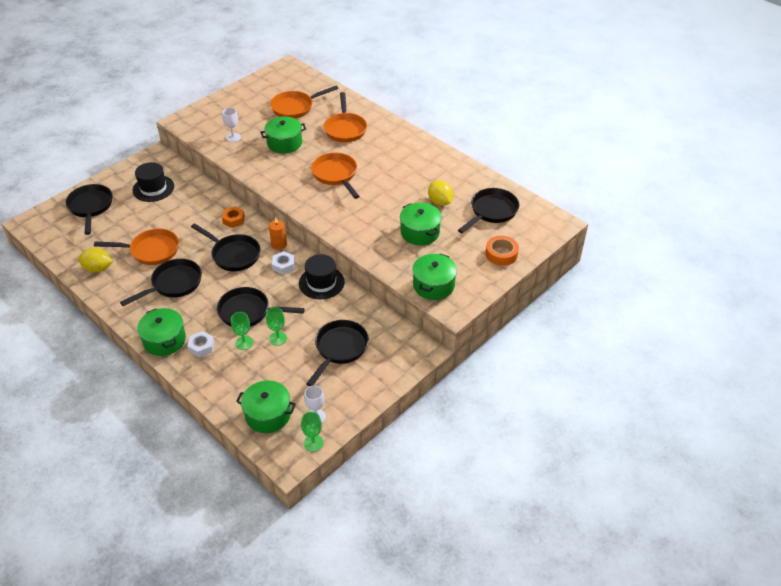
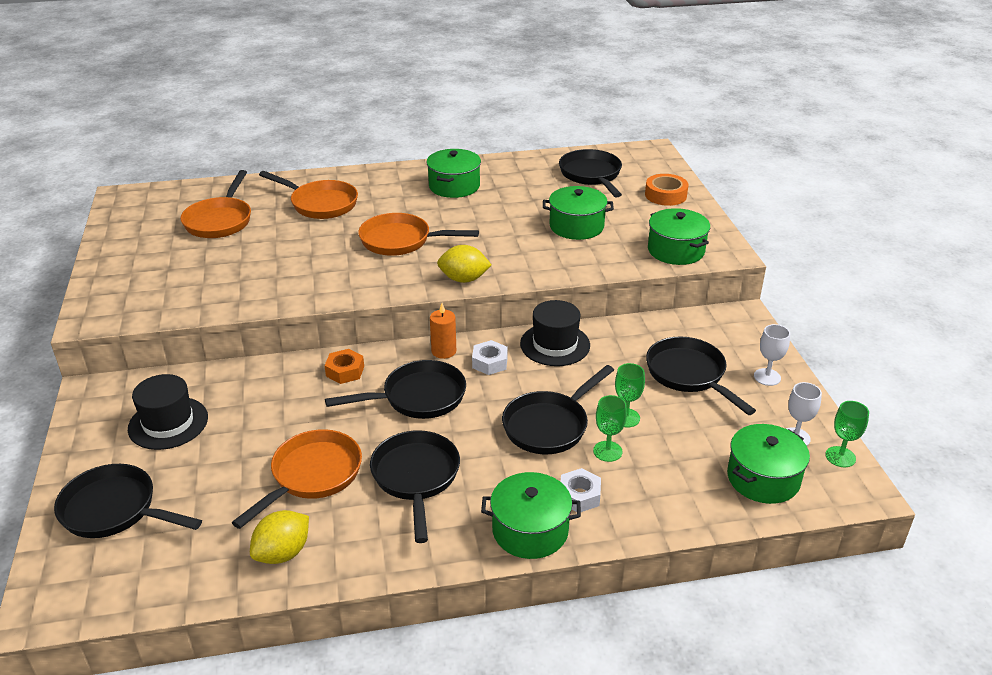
camera: 55 degrees left, 10 degrees down
white goblet [222,108,241,142] -> white goblet moved to [754,324,790,386]
green pot [260,117,306,154] -> green pot moved to [426,149,481,198]
yellow lemon [428,180,453,206] -> yellow lemon moved to [437,245,492,283]

